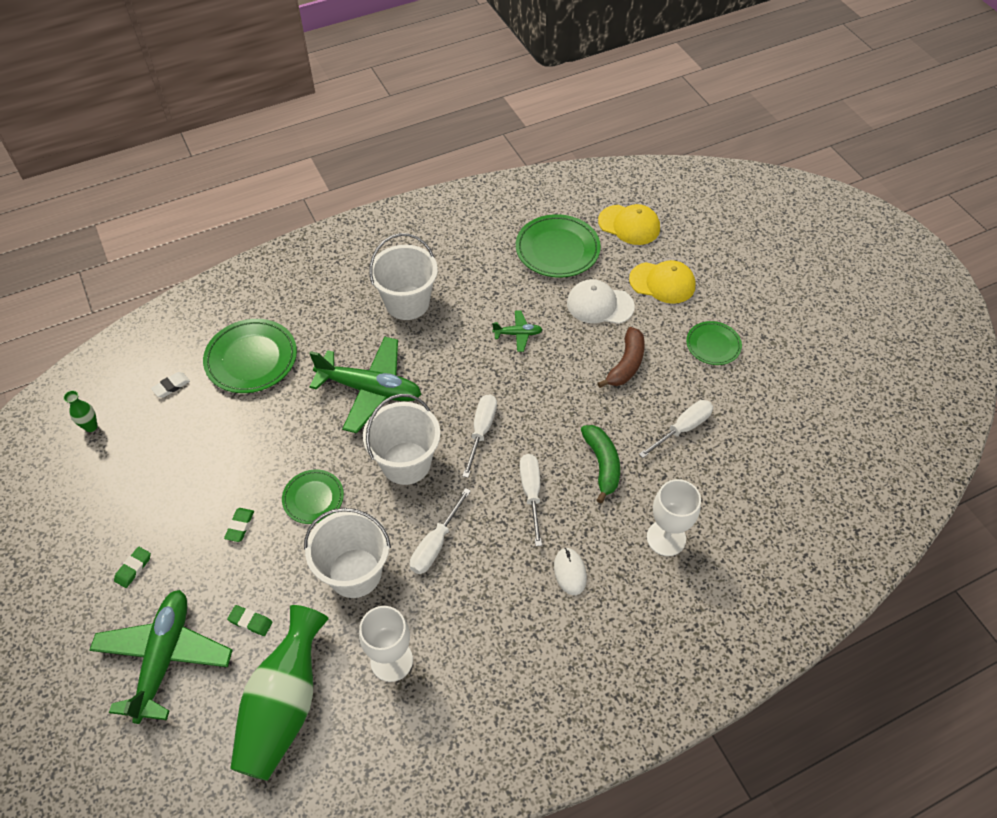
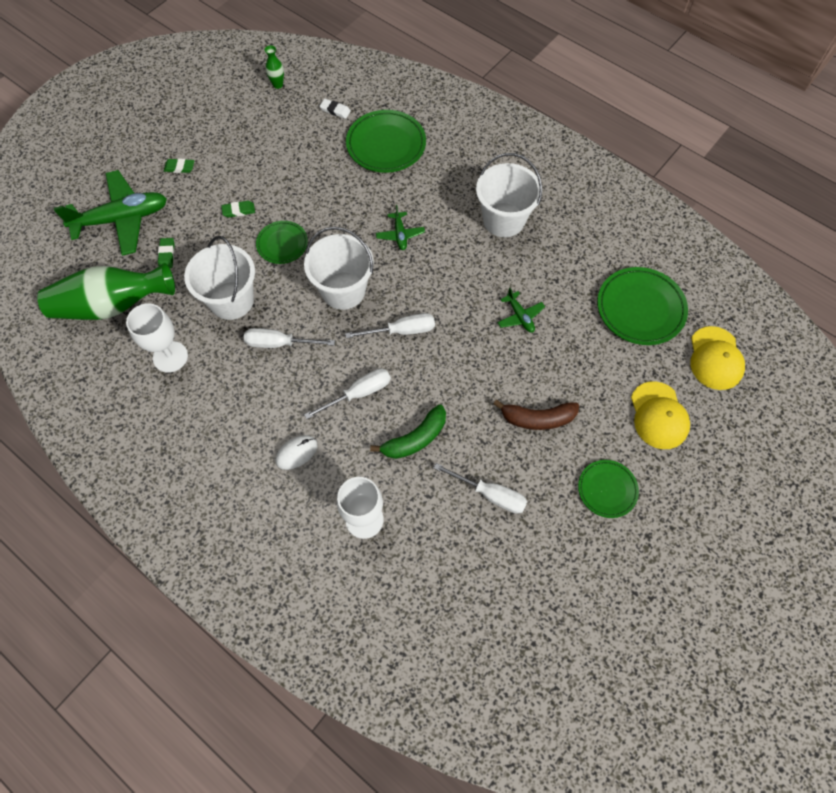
camera: 65 degrees right, 10 degrees up
green plane [309,337,422,433] -> green plane [376,205,425,250], size x0.46
white cap [567,279,635,324] -> none

